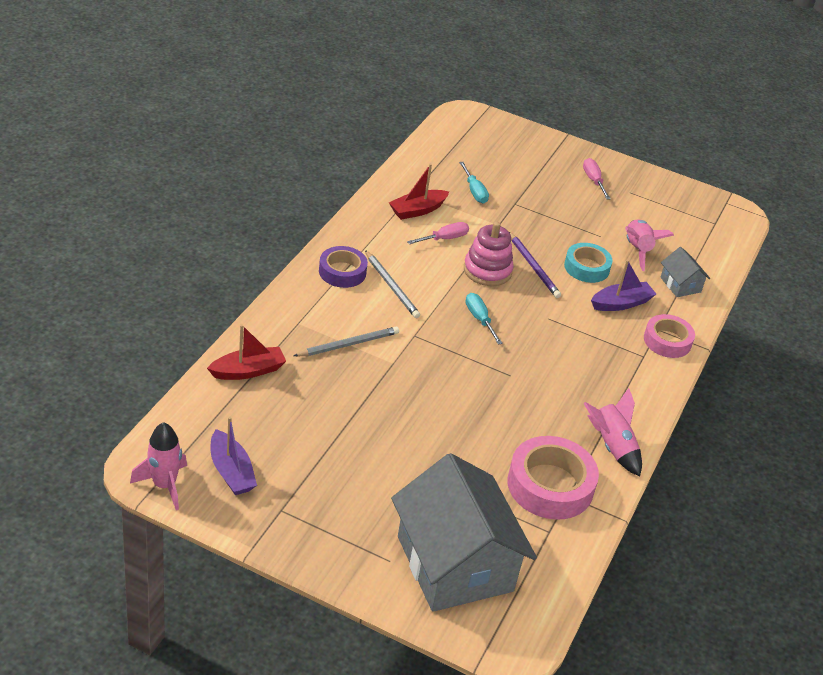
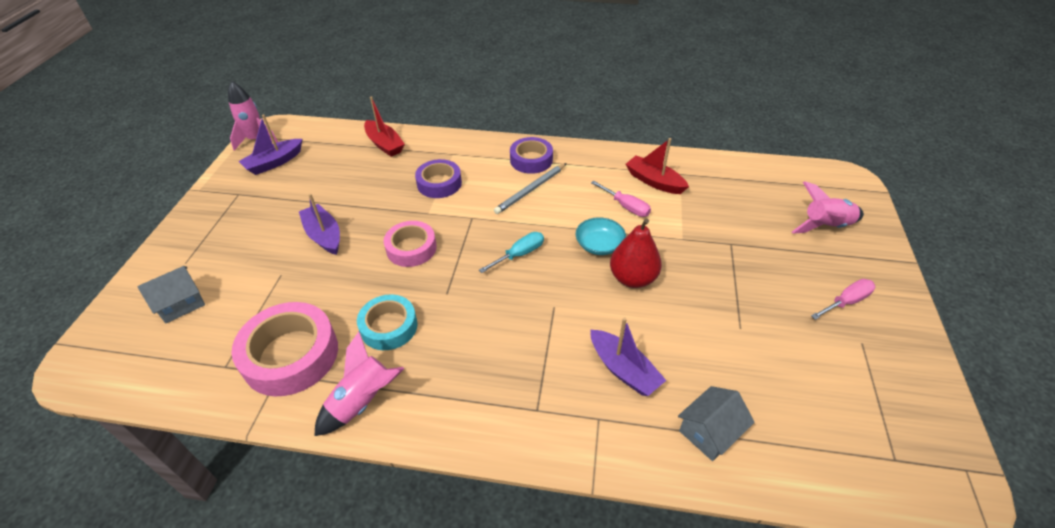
camera: 80 degrees right, 5 degrees up
grey pencil [294,326,399,356] -> purple tape [415,159,462,198]
grey house [391,453,537,612] -> grey house [137,266,205,323], size x0.43
turquoise screwdriver [459,162,489,203] -> none
pink stacking toy [464,222,514,286] -> turquoise bowl [576,217,626,255]
purple pencil [509,232,561,298] -> red pear [610,219,662,288]
turquoise tape [564,243,613,283] -> turquoise tape moved to [357,294,418,350]
pink rocket [625,220,674,271] -> pink rocket moved to [792,181,864,234]
pink tape [644,314,695,358] -> pink tape moved to [384,221,437,267]
none -> purple boat [299,194,340,255]

